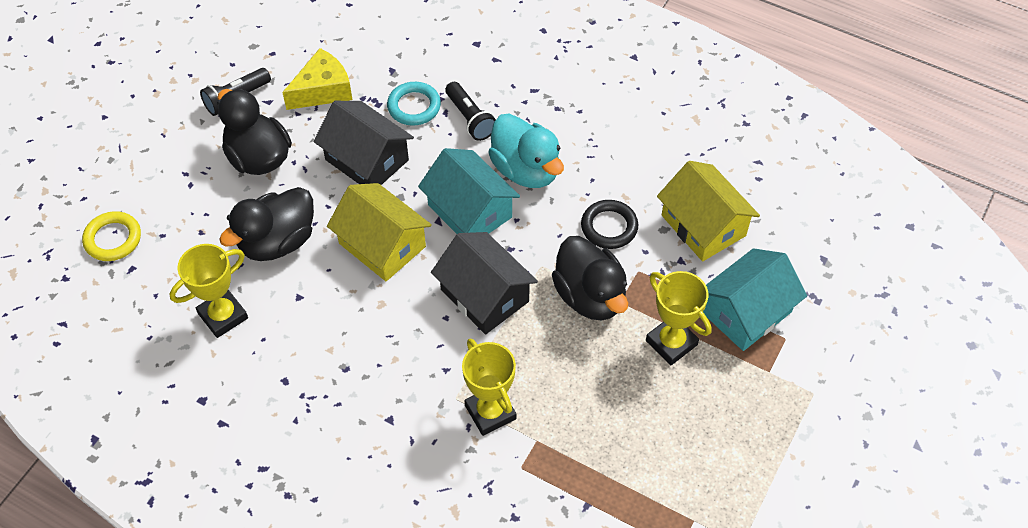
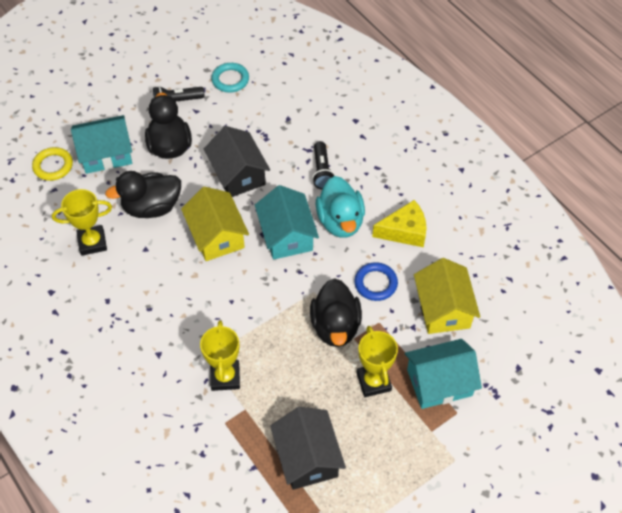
camera: 25 degrees right, 0 degrees up
yellow cheese [282,48,353,110] -> yellow cheese moved to [372,200,426,247]
turquoise ring [387,82,441,125] -> turquoise ring moved to [211,63,249,93]
black house [431,232,538,334] -> black house moved to [270,407,346,490]
black ring [581,200,638,249] -> blue ring [354,262,398,301]
none -> turquoise house [71,115,132,174]

